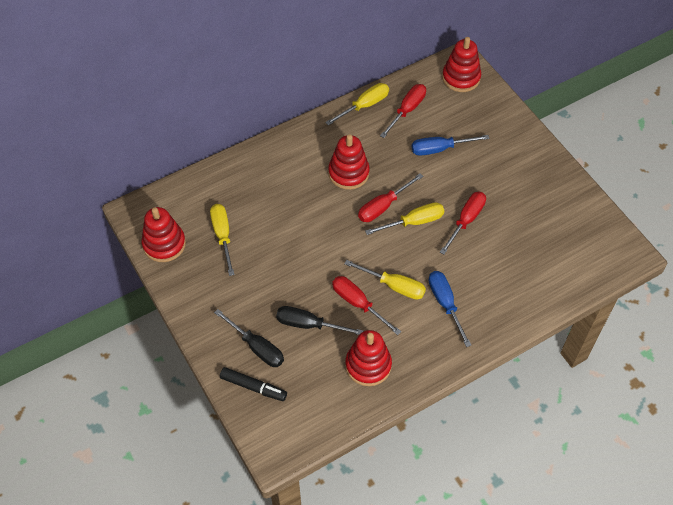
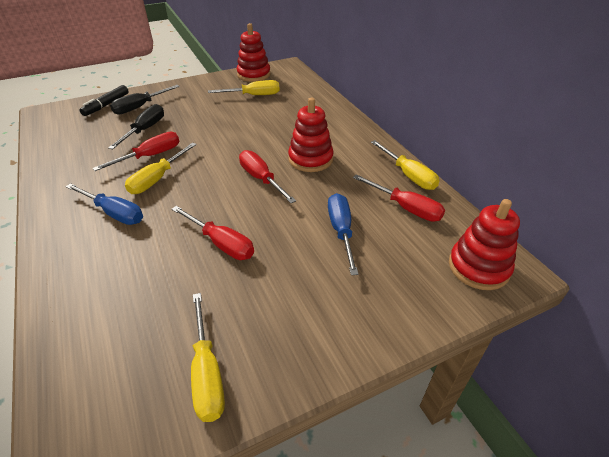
camera: 95 degrees right, 15 degrees down
red stacking toy [345,330,392,386] -> none
yellow screwdriver [365,202,444,235] -> yellow screwdriver moved to [191,293,225,422]
blue screwdriver [429,271,471,347] -> blue screwdriver turned 45 degrees clockwise [66,183,143,225]

